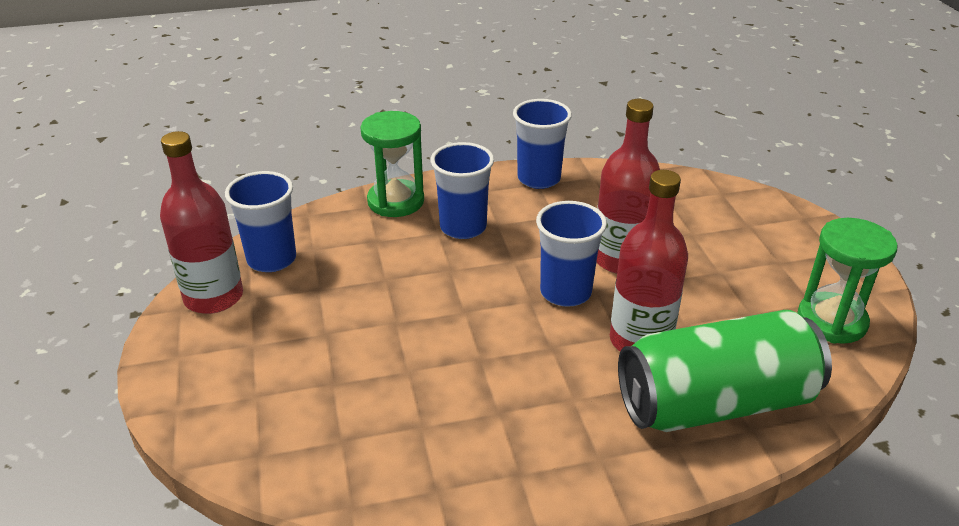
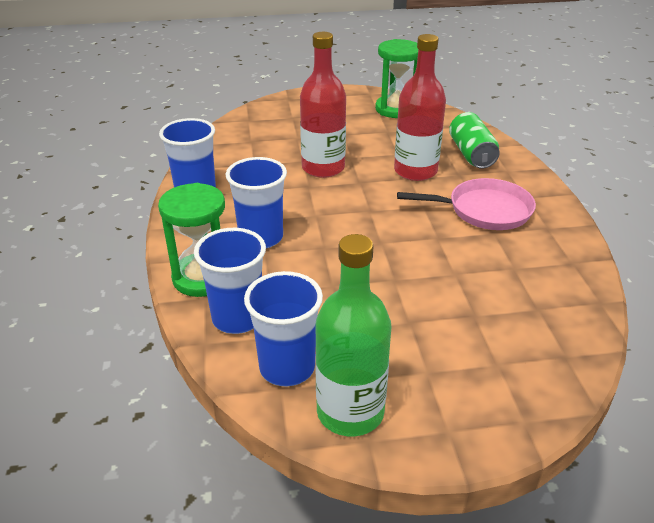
camera: 85 degrees left, 0 degrees up
red bottle [160,131,243,314] -> green bottle [315,234,391,436]
blue cup [536,201,607,307] -> blue cup moved to [194,228,266,334]
green can [618,310,832,432] -> green can [449,112,500,169], size x0.57
none -> pink pan [397,178,536,230]

